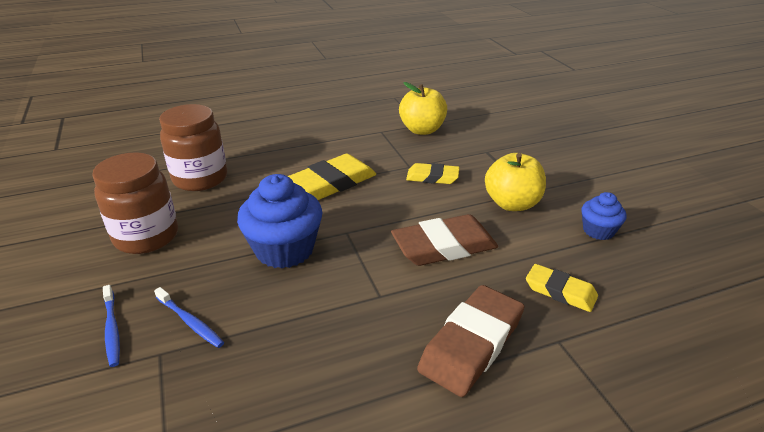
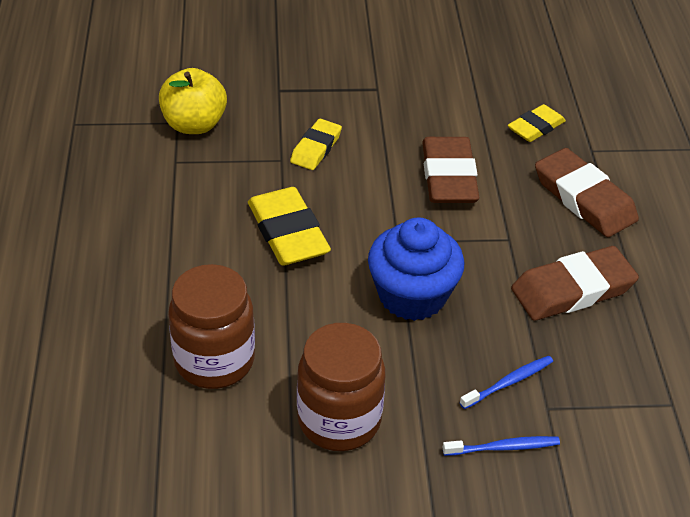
camera: 75 degrees left, 10 degrees up
yellow apple [485,153,546,211] -> none
blue cupcake [581,192,627,240] -> none
none -> brown eraser [511,246,639,321]

